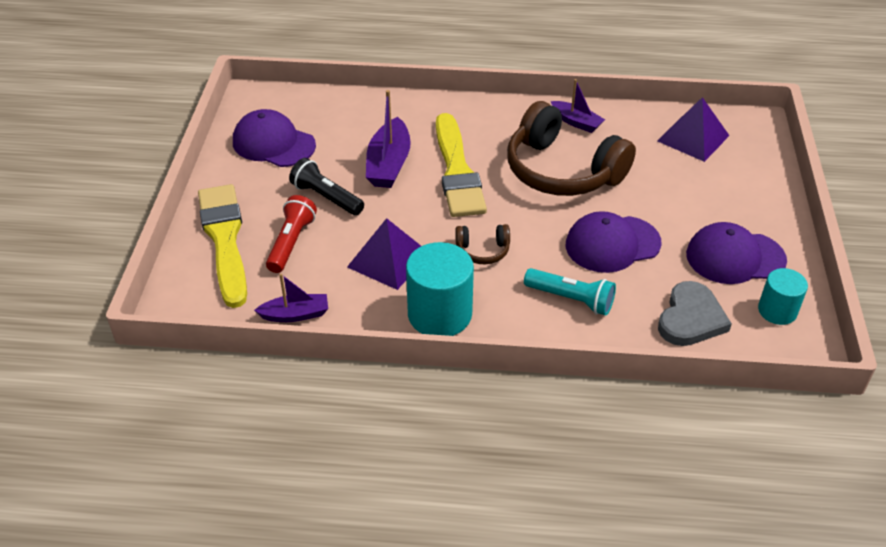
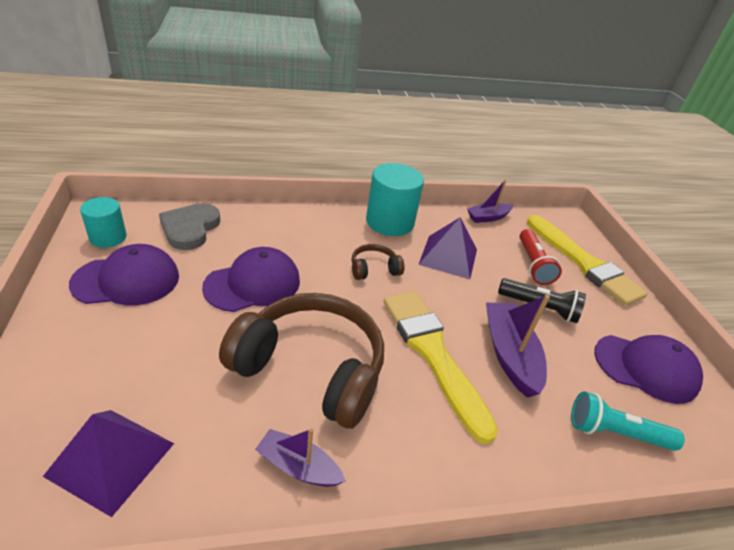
camera: 160 degrees right, 5 degrees down
turquoise flashlight [524,268,616,315] -> turquoise flashlight moved to [571,391,685,451]

